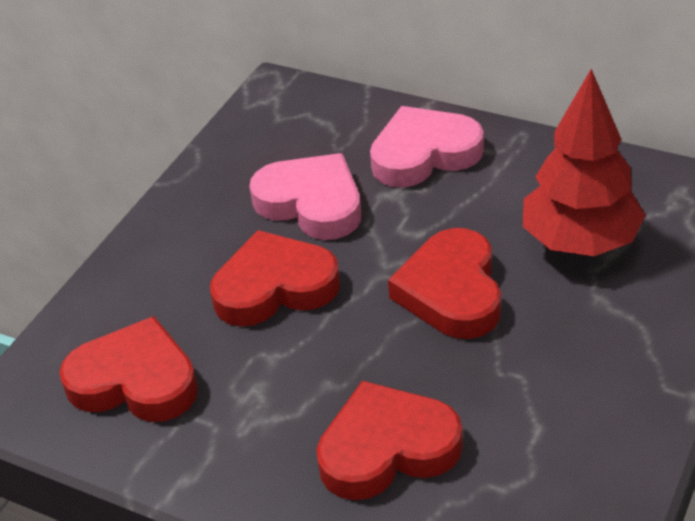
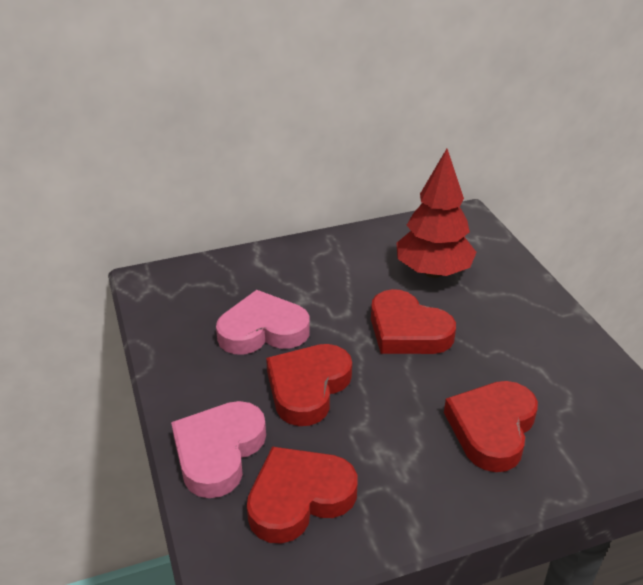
camera: 50 degrees left, 5 degrees down
pink heart [370,106,484,188] -> pink heart moved to [171,401,266,498]

